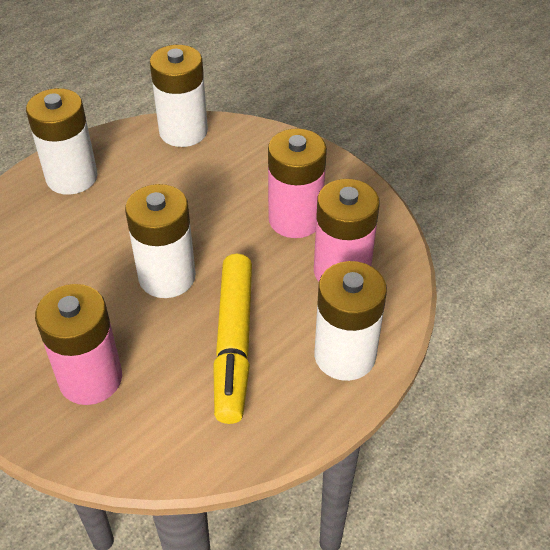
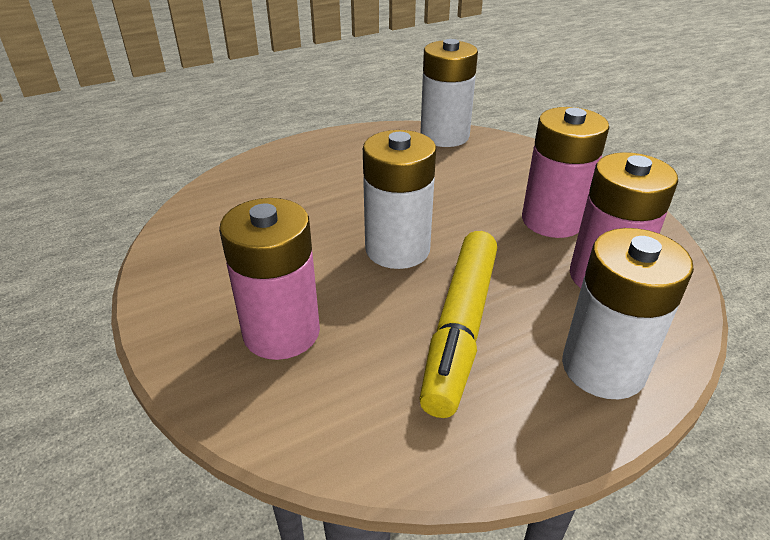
camera: 15 degrees right, 10 degrees down
white battery [26,88,98,195] -> none

